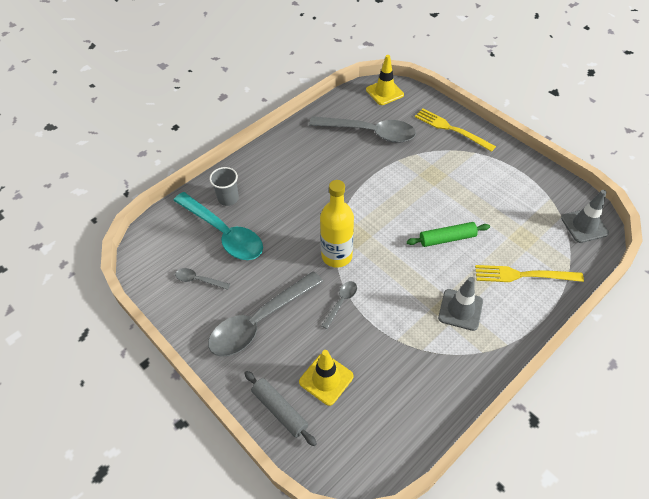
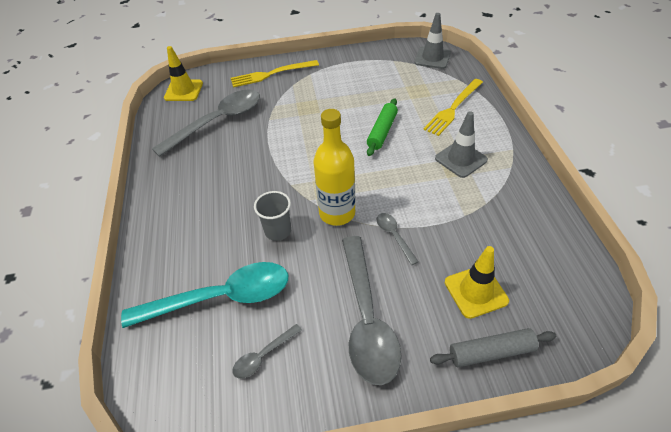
camera: 55 degrees left, 5 degrees down
grey cup [209,167,239,206] -> grey cup moved to [254,191,291,241]

